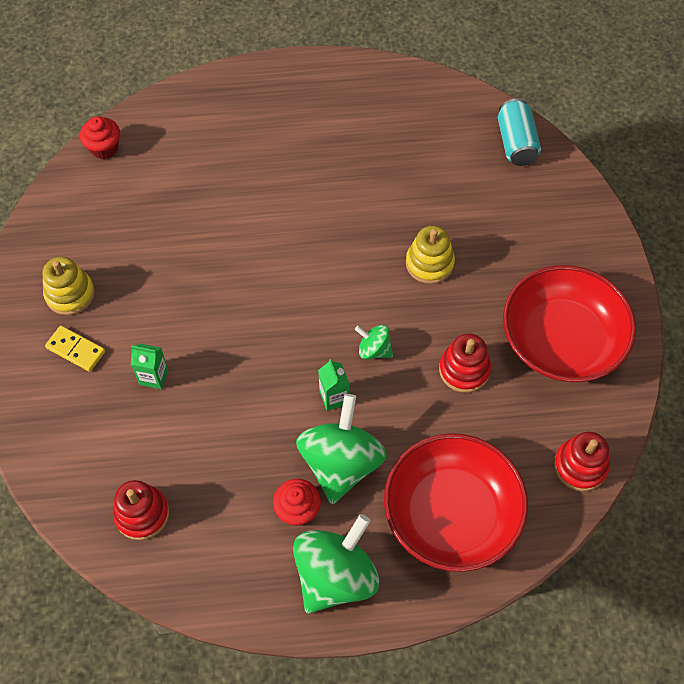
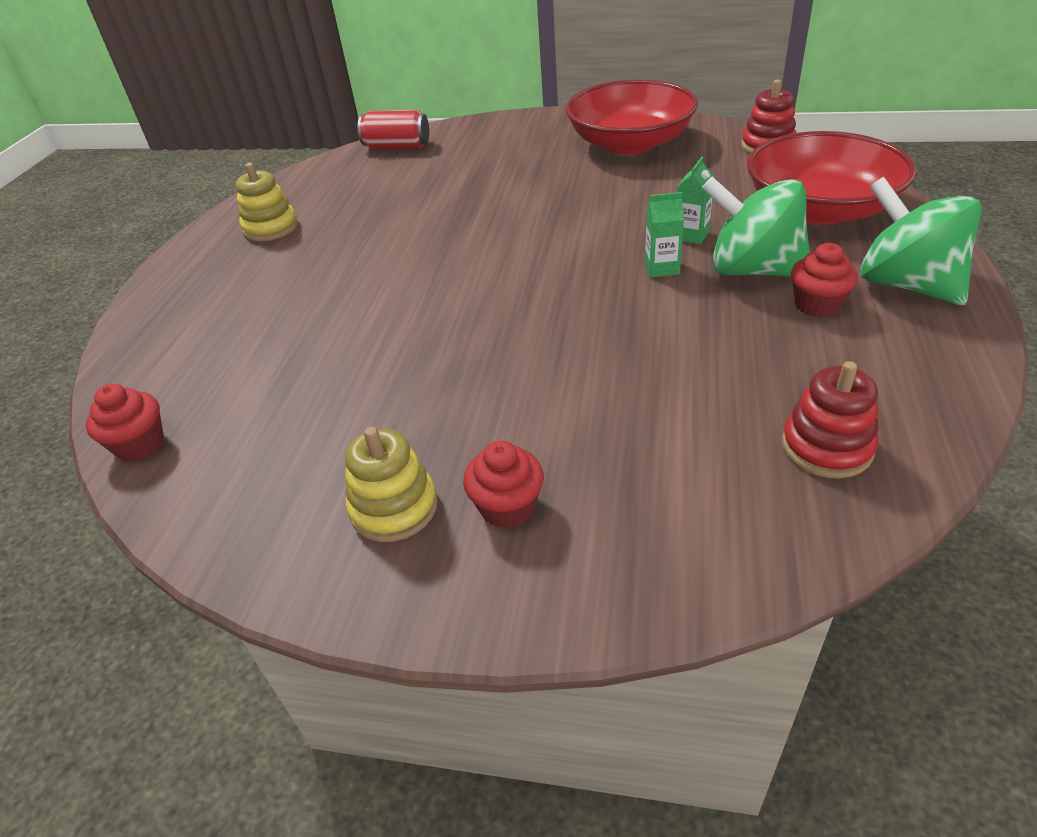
camera: 70 degrees left, 20 degrees down
yellow domino [45,326,105,372] -> red cupcake [463,441,544,528]
green carton [131,343,168,389] -> green carton moved to [677,157,715,244]
green spinning top [355,325,393,359] -> none
yellow stacking toy [406,226,455,284] -> yellow stacking toy moved to [236,163,298,241]
red stacking toy [439,334,491,393] -> none
turquoise can [498,98,541,166] -> red can [358,110,429,149]

